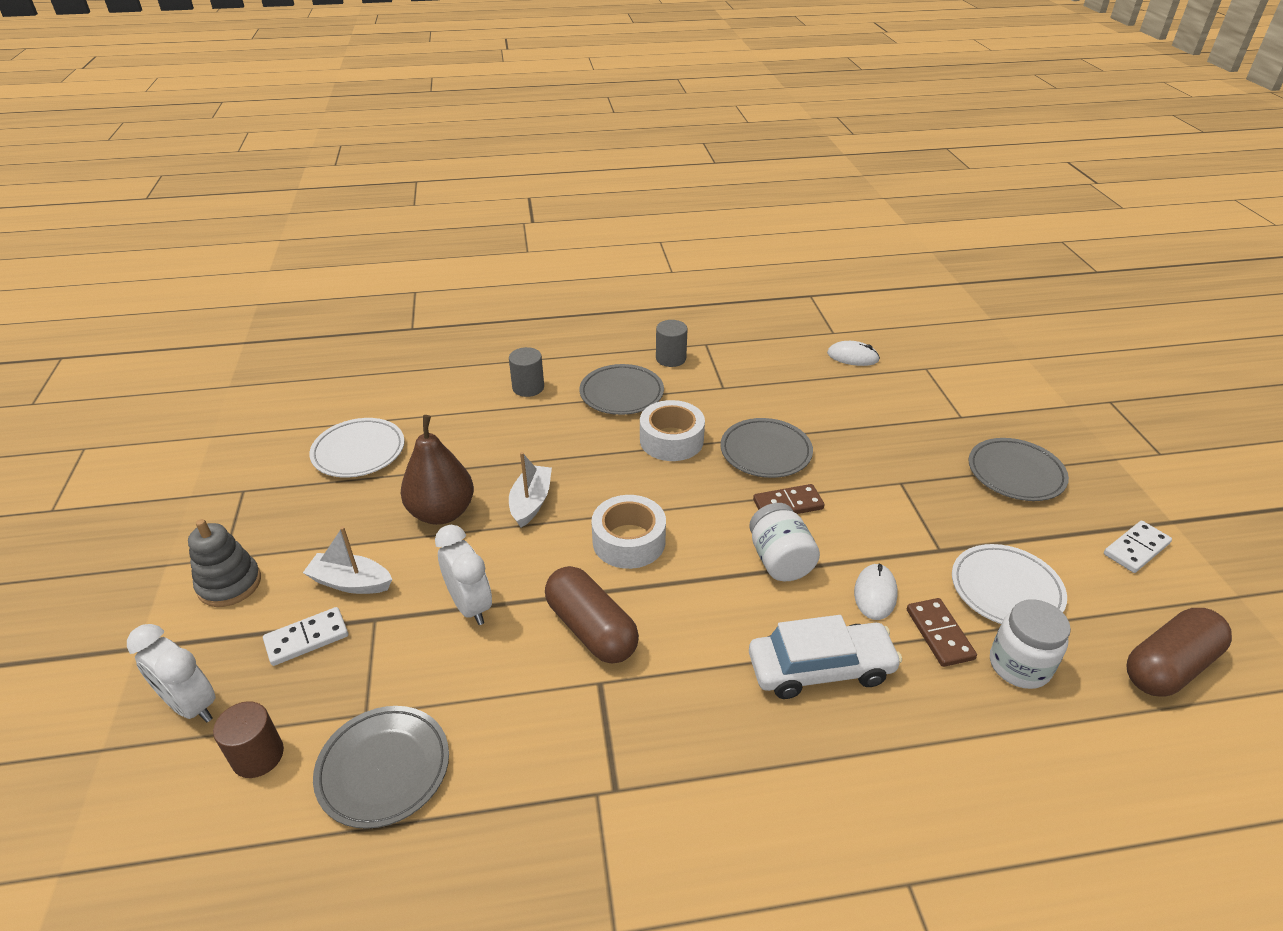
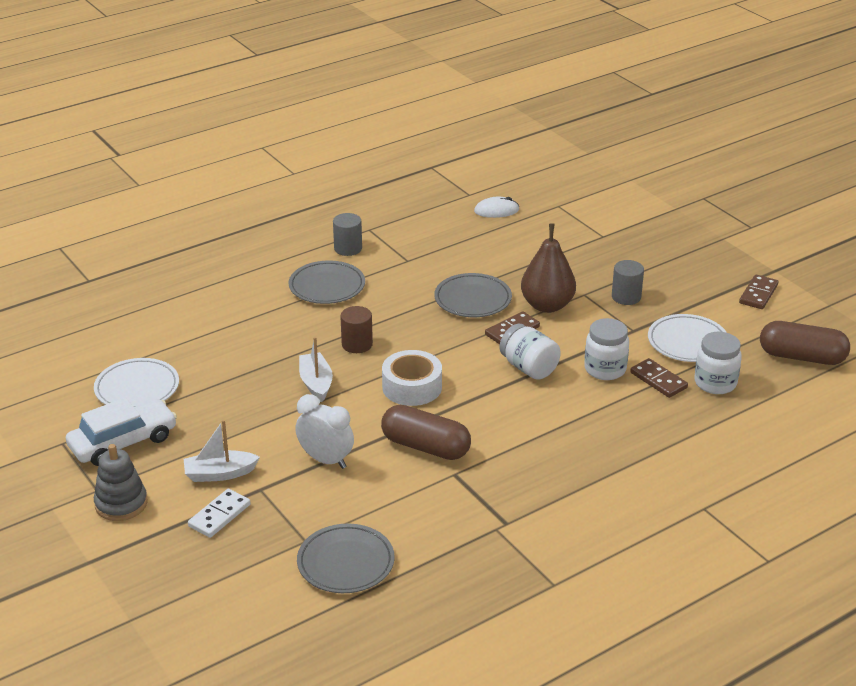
camera: 25 degrees left, 5 degrees down
white clock [127,624,216,723] -> none
brown cylinder [213,701,284,778] -> brown cylinder moved to [340,306,373,353]
brown pear [401,415,474,525] -> brown pear moved to [521,223,576,313]
grey cylinder [509,347,544,397] -> grey cylinder moved to [612,260,644,305]
white tape [640,400,705,461] -> none
white car [749,615,902,699] -> white car moved to [66,398,177,466]
white mouse [854,564,898,620] -> white jar [584,318,629,380]
grey plate [969,438,1069,501] -> none
white domino [1104,521,1172,573] -> brown domino [739,274,778,309]
brown capsule [1127,608,1232,697] -> brown capsule turned 75 degrees clockwise [760,321,850,365]

